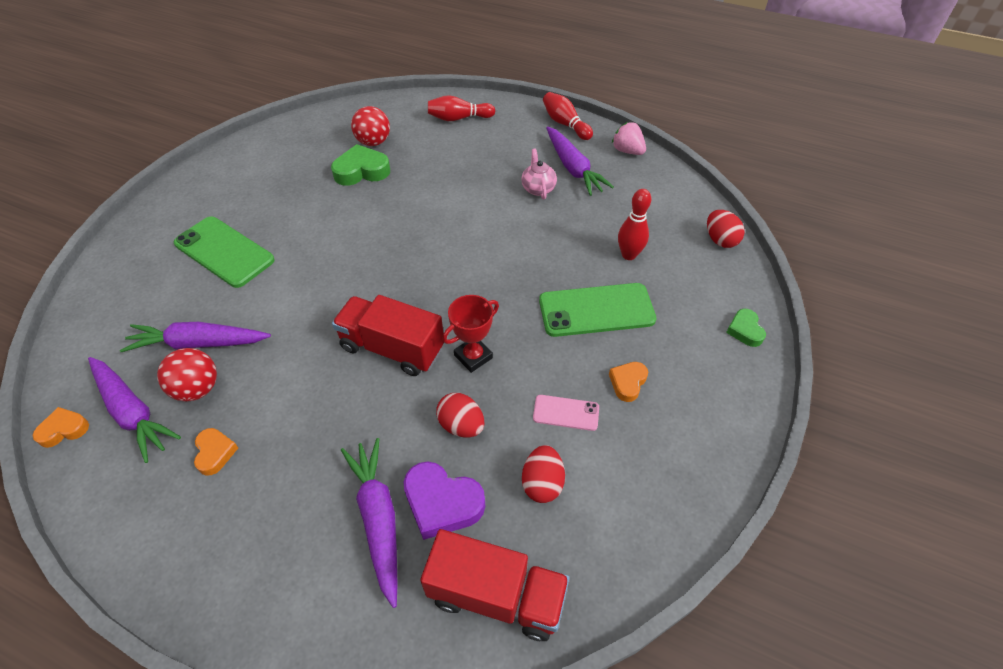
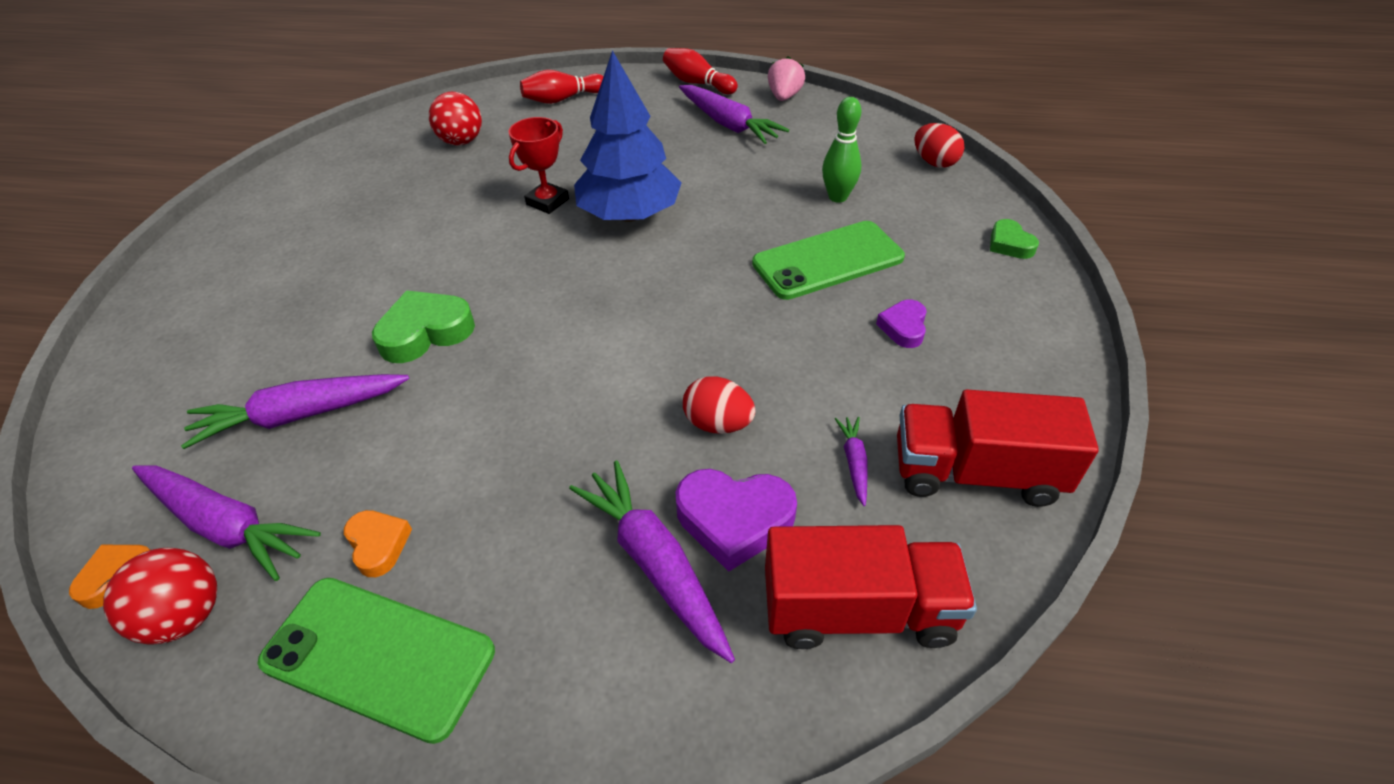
camera: 15 degrees left, 5 degrees down
red ball [157,348,217,401] -> red ball moved to [103,548,217,645]
green phone [174,217,275,288] -> green phone moved to [257,578,495,744]
green heart [331,144,390,186] -> green heart moved to [372,290,475,363]
red truck [332,295,444,376] -> red truck moved to [897,390,1099,507]
red trophy [442,295,499,373] -> red trophy moved to [509,117,569,214]
pink teapot [521,149,557,200] -> none
red egg [522,445,565,503] -> purple carrot [834,417,867,506]
pink phone [533,395,599,431] -> none
orange heart [609,362,648,402] -> purple heart [876,300,927,348]
pink strawberry [612,122,646,155] -> pink strawberry turned 75 degrees clockwise [768,56,805,101]
red bowling pin [618,189,651,260] -> green bowling pin [822,97,861,203]
none -> blue tree [574,50,682,222]

